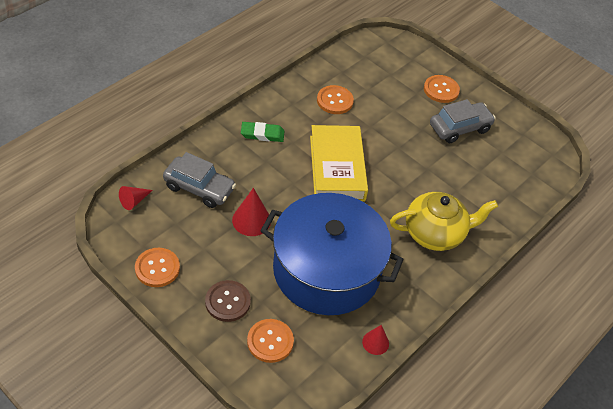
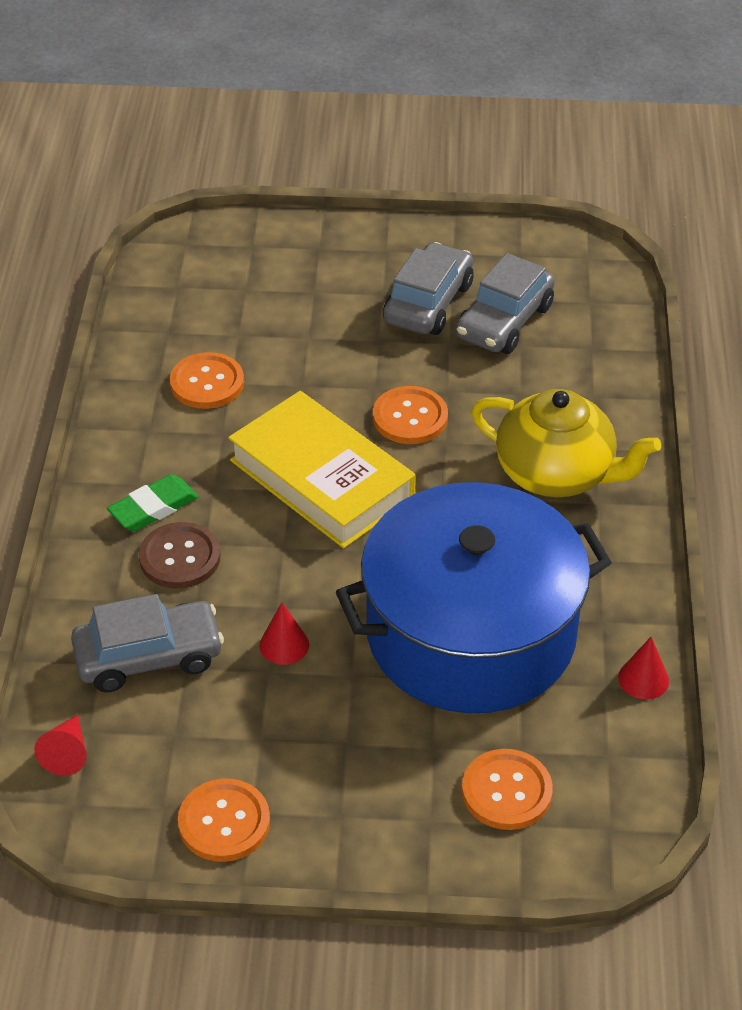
camera: 35 degrees left, 5 degrees down
brown button [205,280,251,322] -> brown button moved to [139,522,220,589]
red cone [232,188,271,236] -> red cone [259,602,309,665], size x0.64
yellow teapot [390,192,498,251] -> yellow teapot turned 75 degrees clockwise [471,389,661,497]
orange button [424,75,460,103] -> orange button moved to [373,386,448,444]
none -> grey car [456,253,555,354]

